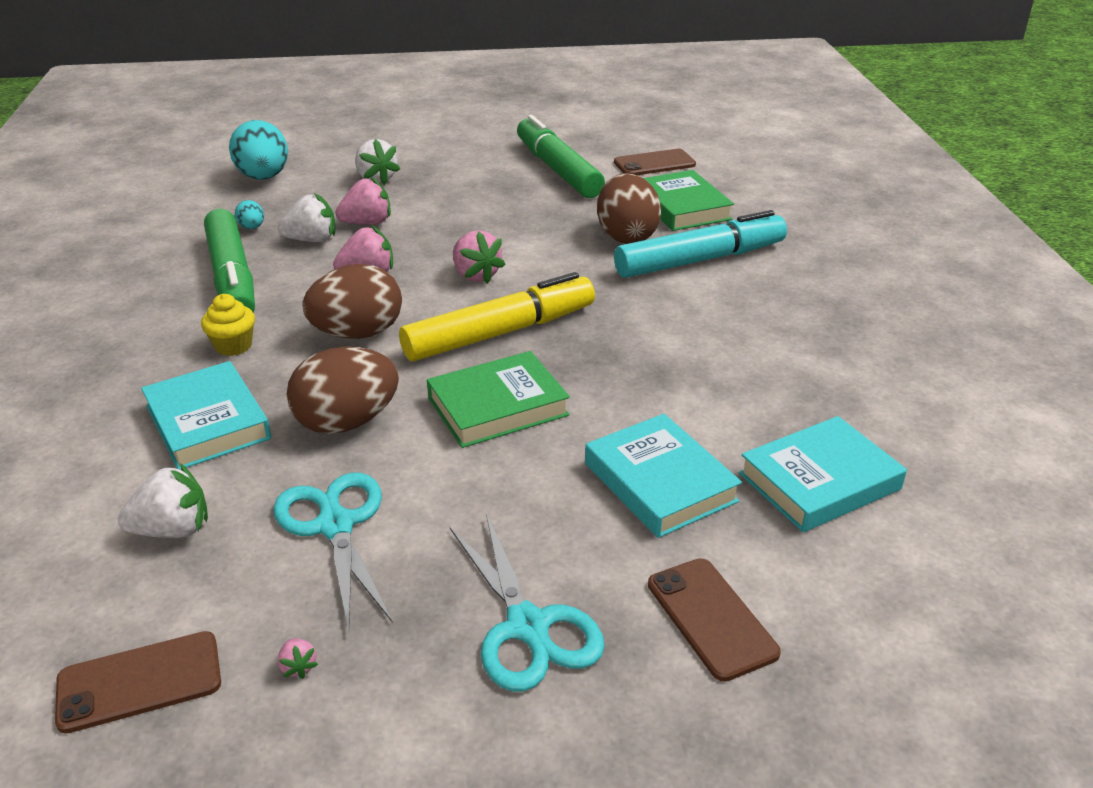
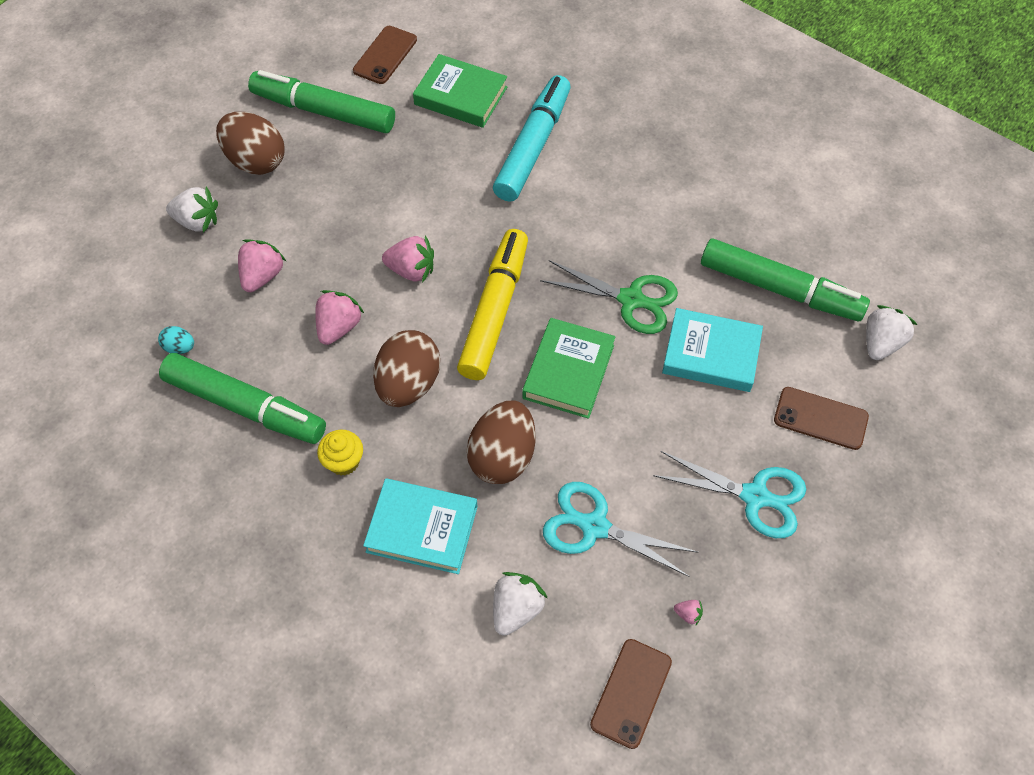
camera: 45 degrees left, 25 degrees up
turquoise egg [229,120,288,180] -> none
white strawberry [278,193,335,242] -> white strawberry moved to [866,305,917,360]
brown egg [597,173,661,244] -> brown egg moved to [216,112,285,175]
turquoise book [739,416,907,532] -> green marker [701,238,870,321]
none -> green scissors [540,260,678,334]

